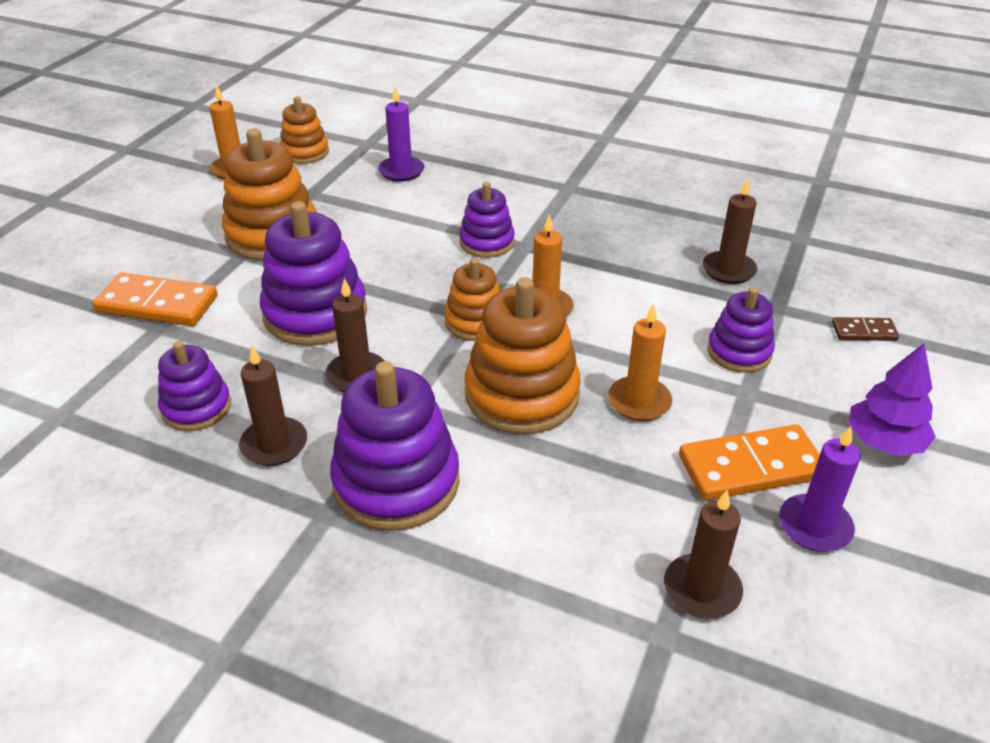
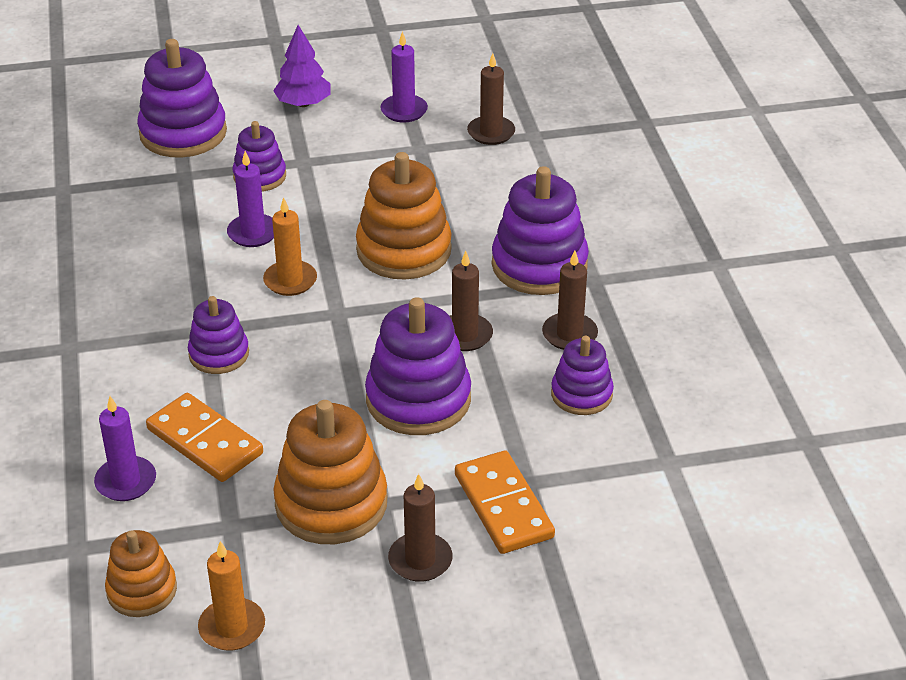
camera: 125 degrees left, 0 degrees up
orange stacking toy [444,258,500,341] -> none
orange candle [608,303,673,421] -> none
orange domino [679,425,820,501] -> orange domino moved to [146,393,263,482]
brown candle [702,178,757,284] -> brown candle moved to [388,474,452,582]
brown domino [832,317,899,341] -> purple stacking toy [137,39,227,158]
none -> purple candle [227,151,274,247]

